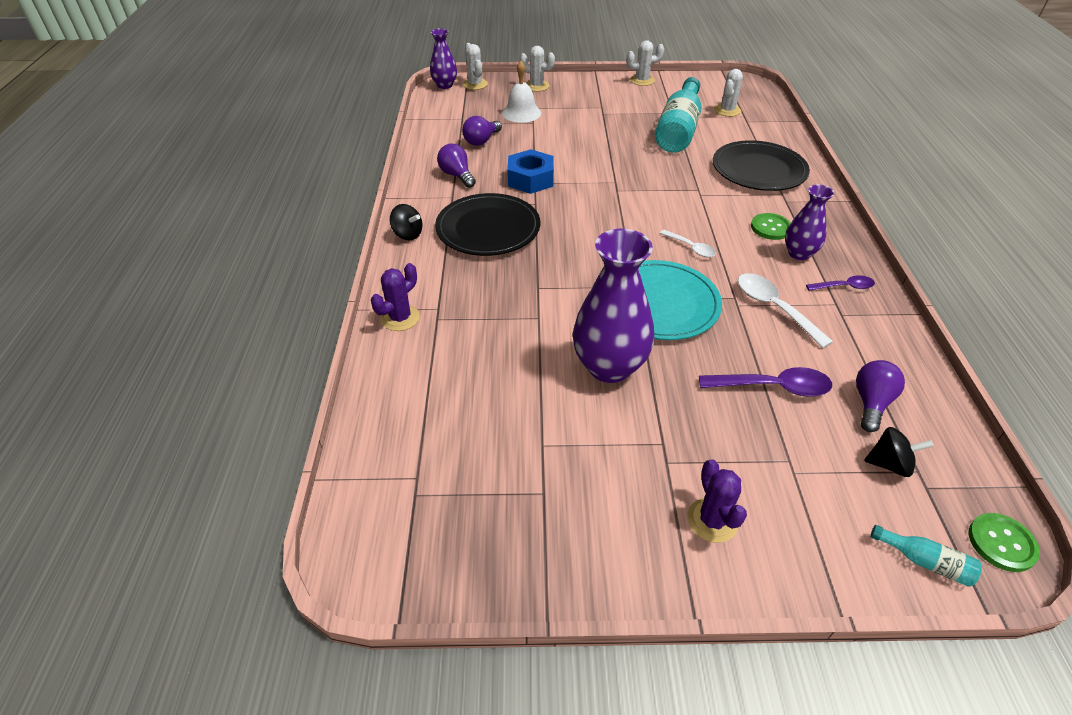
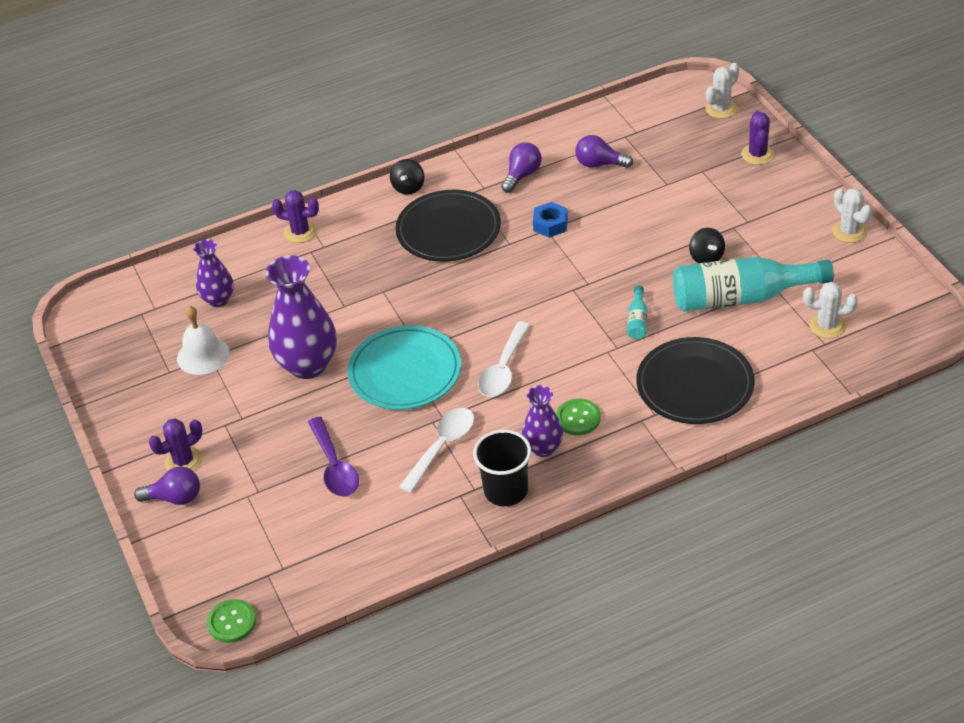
camera: 70 degrees right, 0 degrees up
purple vase [430,28,457,89] -> purple vase moved to [193,239,234,307]
white bell [502,61,541,123] -> white bell moved to [177,306,229,375]
blue nut [507,149,554,194] -> blue nut [533,202,568,238], size x0.66
white cactus [520,46,555,92] -> purple cactus [741,111,775,165]
white spoon [660,230,716,257] -> white spoon [478,321,530,397], size x1.64
purple spoon [806,275,875,291] -> black cup [473,430,531,506]
purple light bulb [856,360,905,432] -> purple light bulb moved to [134,466,200,505]
black spinning top [864,427,934,477] -> black spinning top moved to [689,228,725,263]
turquoise bottle [870,525,982,587] -> turquoise bottle moved to [627,286,647,339]

